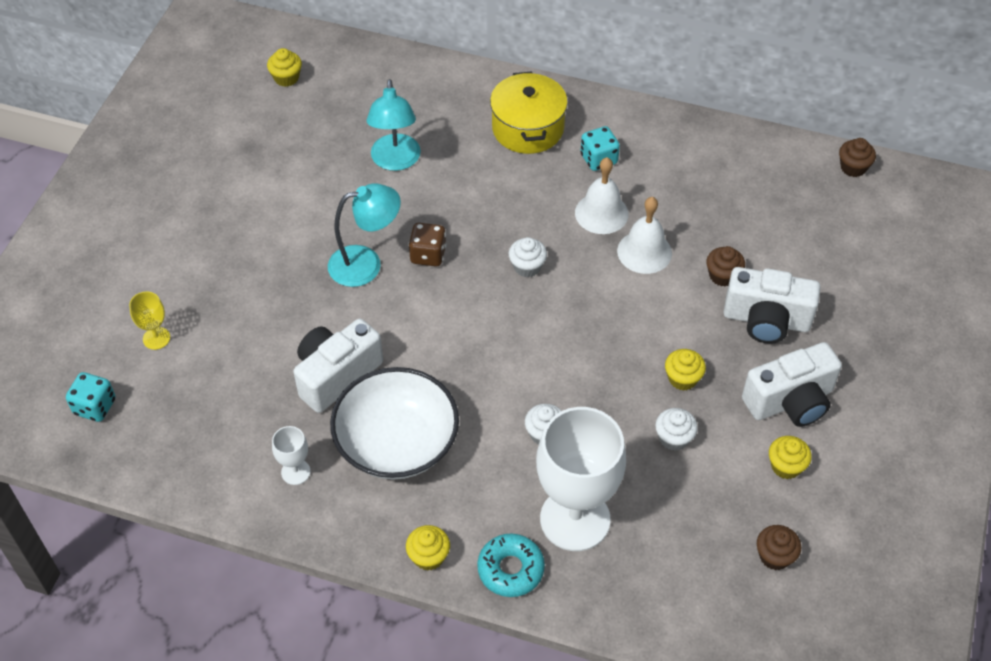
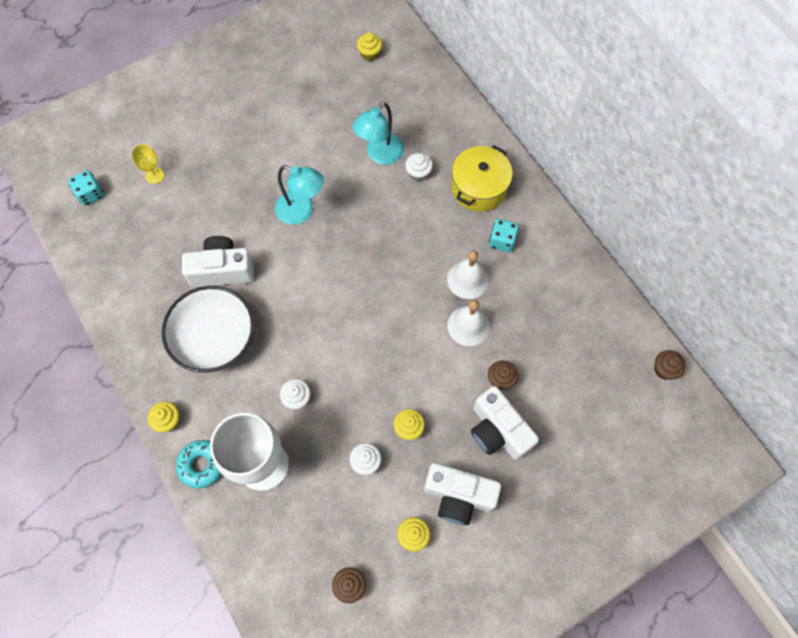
camera: 40 degrees right, 15 degrees up
white goblet [272,426,310,485] -> none
brown dice [408,223,446,266] -> none
white cupcake [509,237,547,278] -> white cupcake moved to [405,153,433,181]

